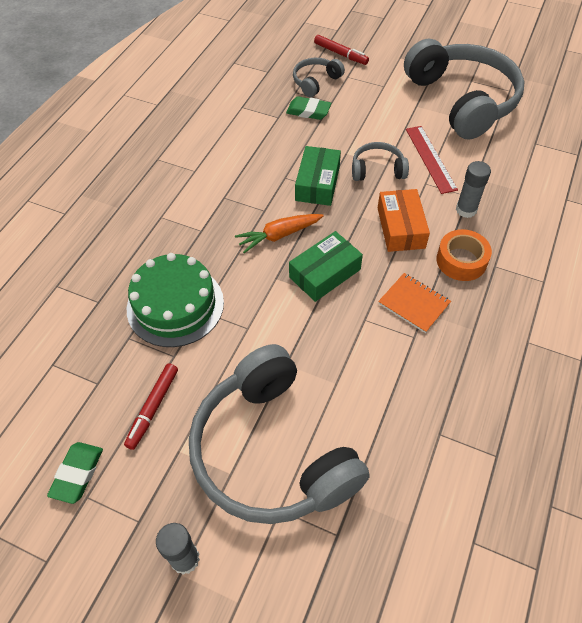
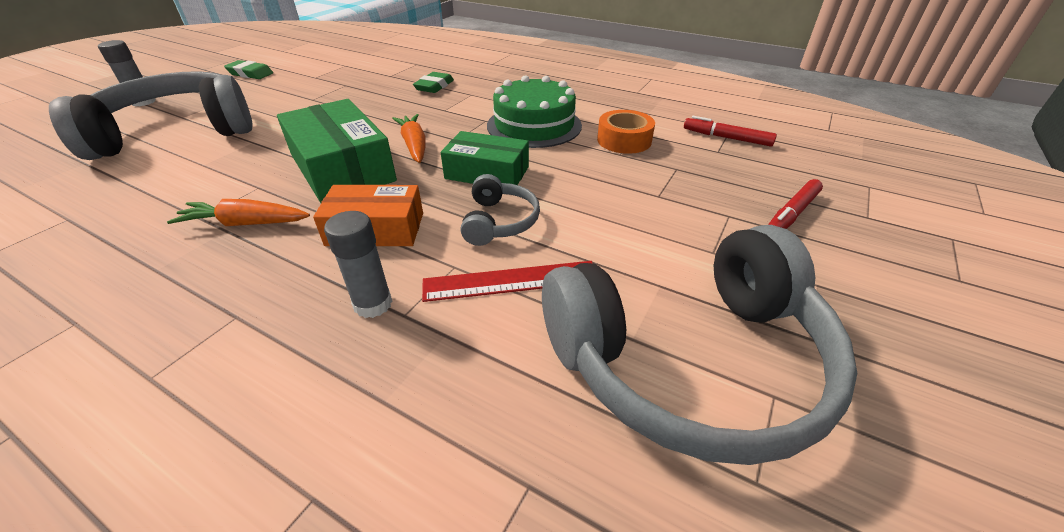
camera: 95 degrees right, 15 degrees down
red marker [124,363,178,450] -> red marker moved to [684,116,777,147]
green cake [127,253,224,347] -> green cake moved to [487,75,582,148]
green eraser [286,96,331,120] -> green eraser moved to [413,72,454,93]
green box [289,231,363,302] -> green box [277,99,397,203], size x1.55
grey headphones [293,58,345,97] -> none
orange notebook [378,273,451,333] -> orange carrot [167,199,310,226]
orange tape [436,229,492,281] -> orange tape moved to [597,110,655,154]

